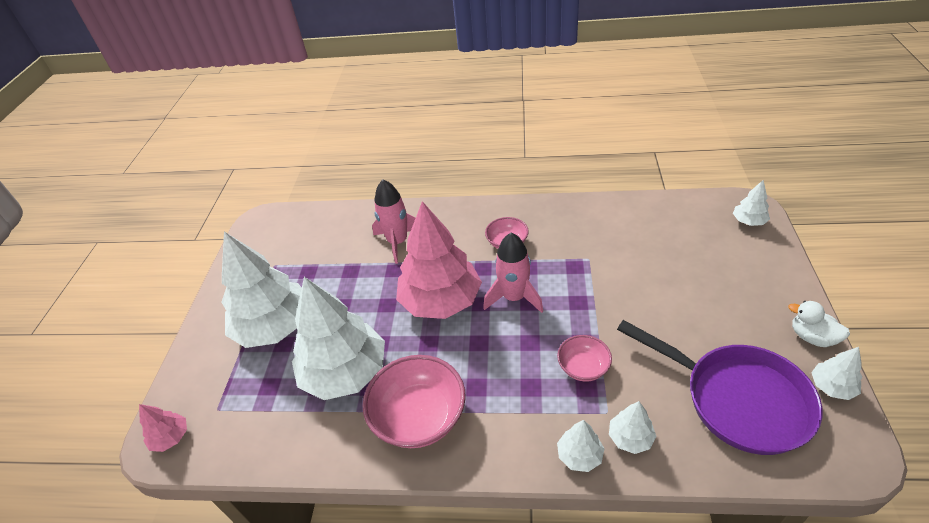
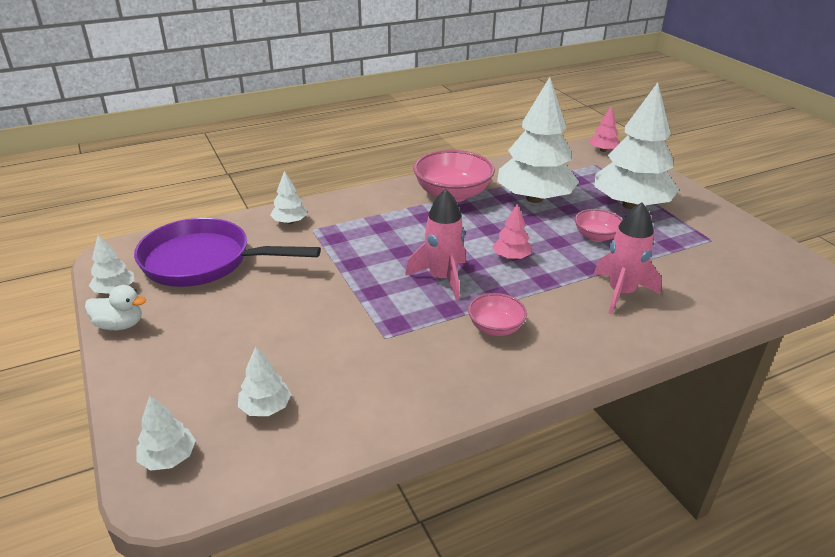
camera: 145 degrees right, 10 degrees down
pink tree [396,201,482,319] -> pink tree [493,204,532,260], size x0.43
pink bowl [557,335,612,381] -> pink bowl moved to [575,209,622,242]
white tree [557,420,605,472] -> white tree moved to [238,346,291,416]

